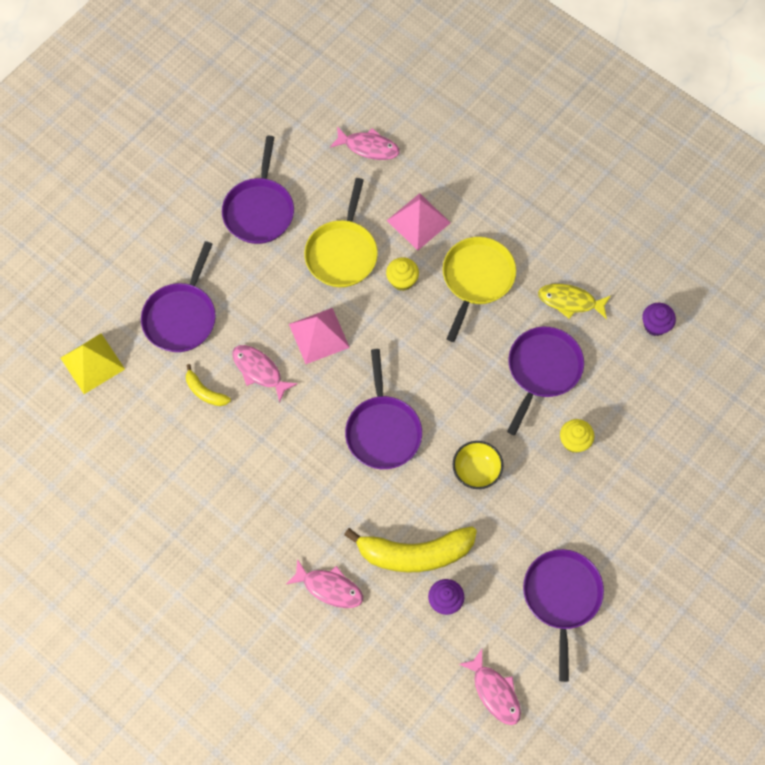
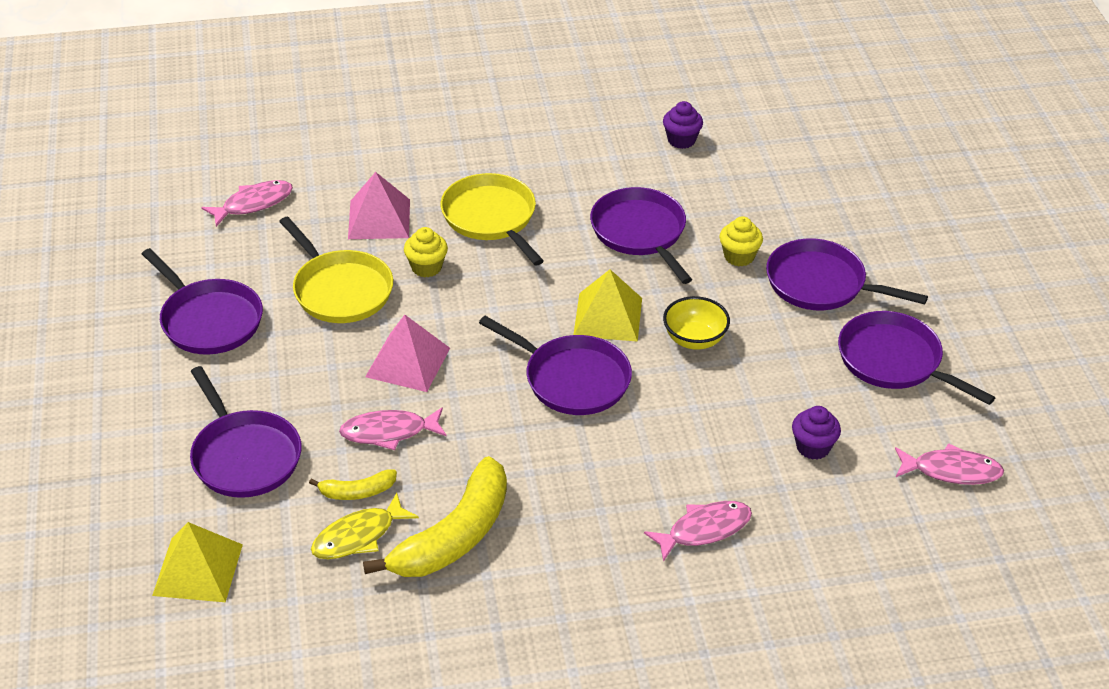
camera: 50 degrees left, 25 degrees down
yellow banana [344,526,477,572] -> yellow banana moved to [363,456,507,577]
yellow fish [538,284,611,319] -> yellow fish moved to [311,493,419,559]
none -> yellow pyramid [573,270,642,342]
none -> purple pan [766,238,928,310]

